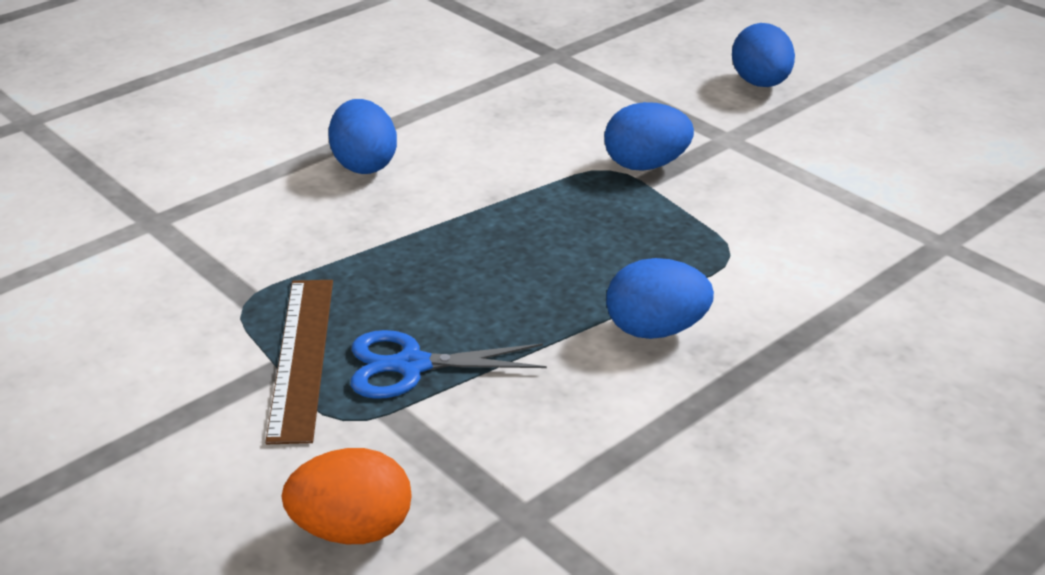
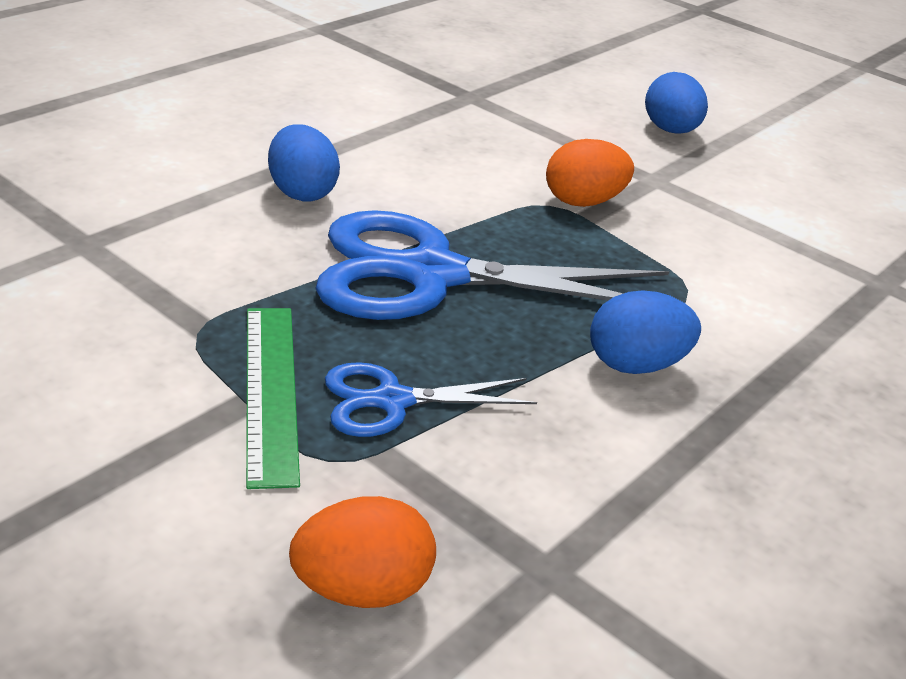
camera: 10 degrees left, 0 degrees up
brown ruler [265,280,333,444] -> green ruler [246,308,300,489]
blue egg [604,102,694,171] -> orange egg [546,139,634,207]
none -> blue scissors [315,210,669,320]

